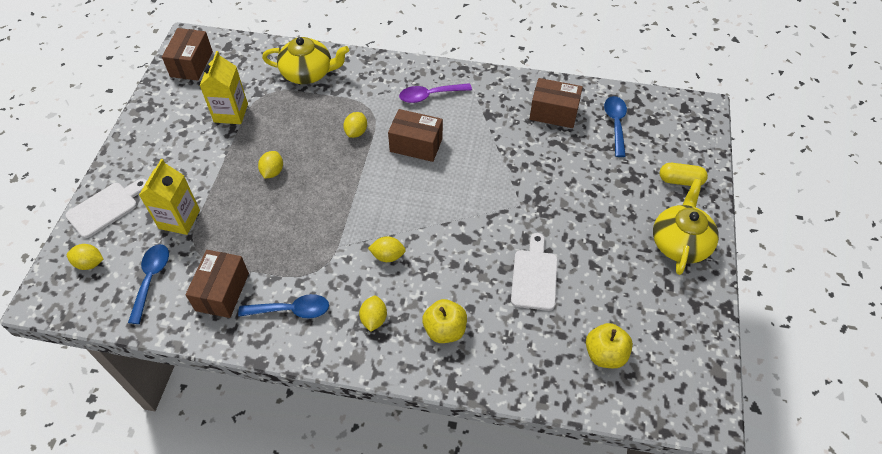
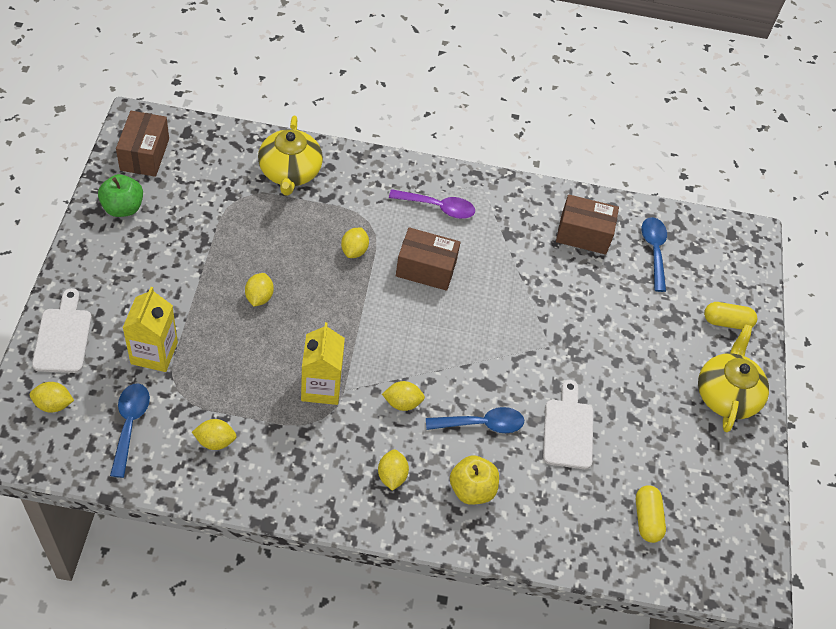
camera: 10 degrees left, 0 degrees up
white cutting board [66,179,147,238] -> white cutting board turned 45 degrees counterclockwise [32,288,92,373]
brown box [185,250,249,318] -> yellow lemon [192,419,237,450]
yellow carton [200,51,248,124] -> yellow carton moved to [301,322,345,405]
blue spoon [238,294,329,319] -> blue spoon moved to [426,407,524,433]
yellow teapot [262,37,349,84] -> yellow teapot turned 90 degrees clockwise [258,116,323,196]
purple spoon [399,83,472,103] -> purple spoon turned 150 degrees counterclockwise [389,189,475,219]
yellow apple [586,323,633,368] -> yellow capsule [636,485,666,543]
none -> green apple [98,174,143,217]

